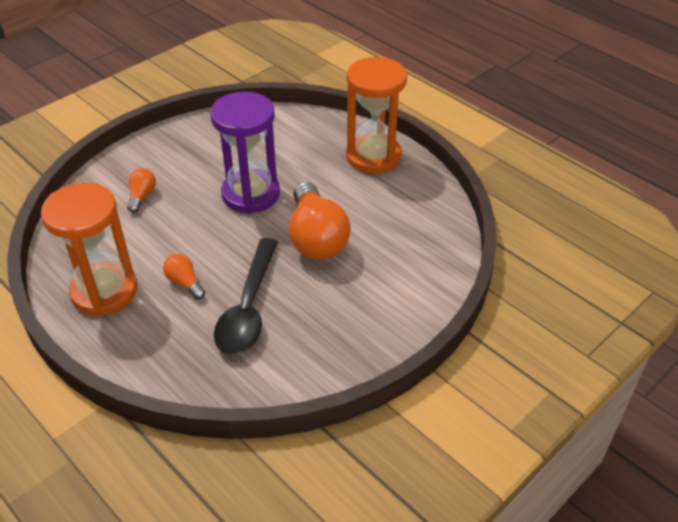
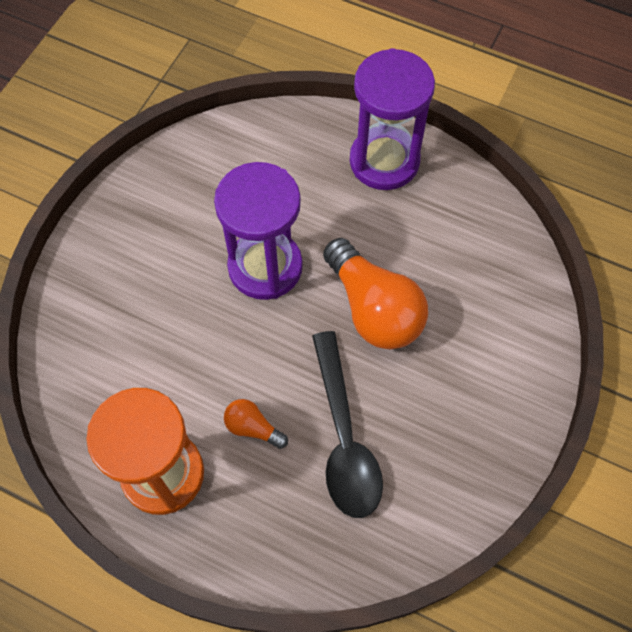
camera: 20 degrees left, 20 degrees up
orange light bulb [127,168,156,213] -> none
orange hourglass [346,57,407,174] -> purple hourglass [350,48,435,190]

